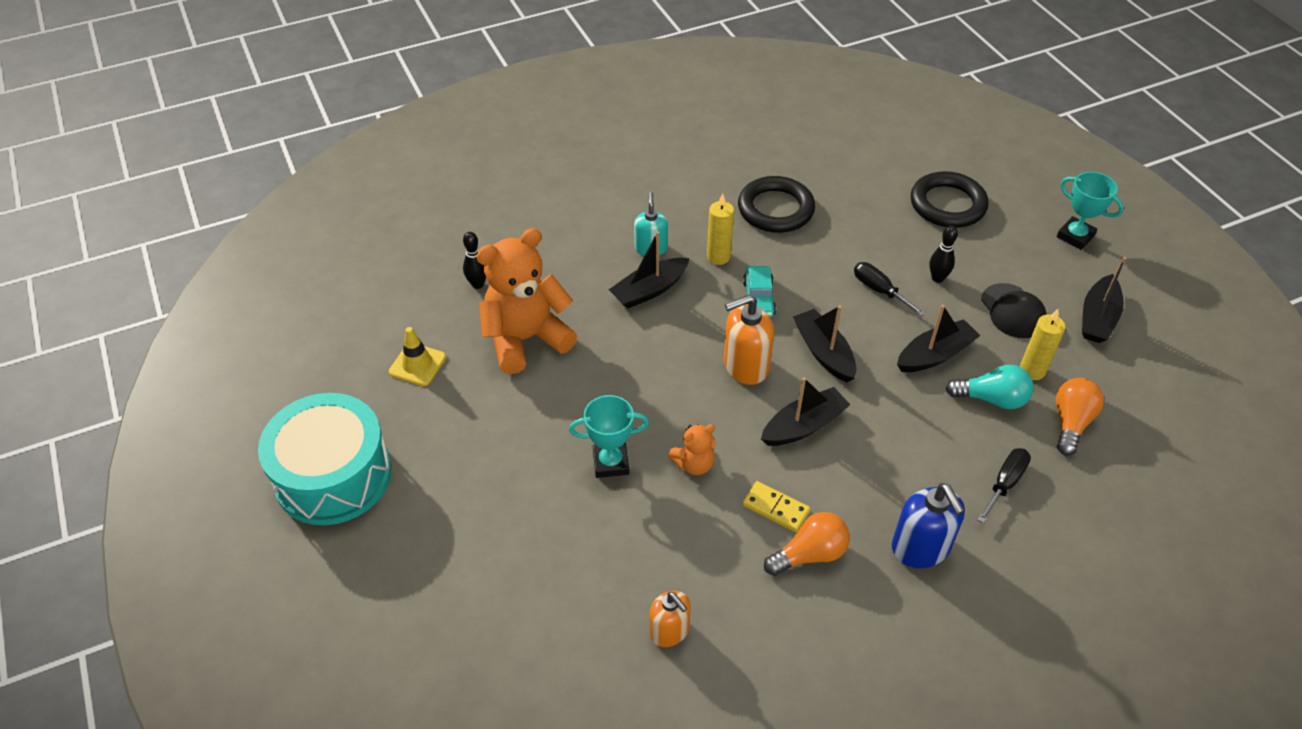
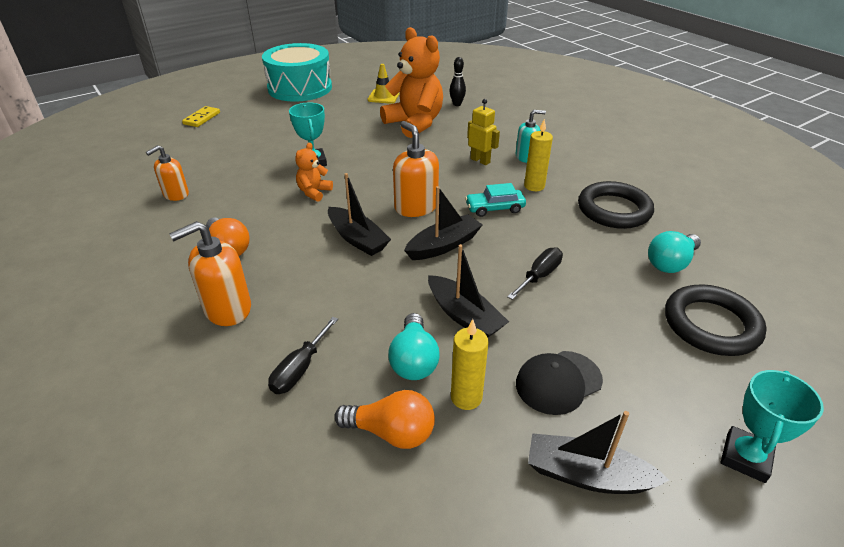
camera: 80 degrees right, 10 degrees down
black boat [609,231,690,309] -> yellow robot [467,99,500,165]
orange teddy bear [668,424,716,475] -> orange teddy bear turned 60 degrees clockwise [295,143,333,202]
yellow domino [742,481,810,532] -> yellow domino moved to [182,106,220,127]
blue soap dispenser [892,483,965,568] -> orange soap dispenser [169,221,251,326]
black bowling pin [929,226,958,283] -> none
black screwdriver [977,448,1031,523] -> black screwdriver turned 90 degrees clockwise [268,317,338,394]
none -> turquoise light bulb [648,231,701,273]

